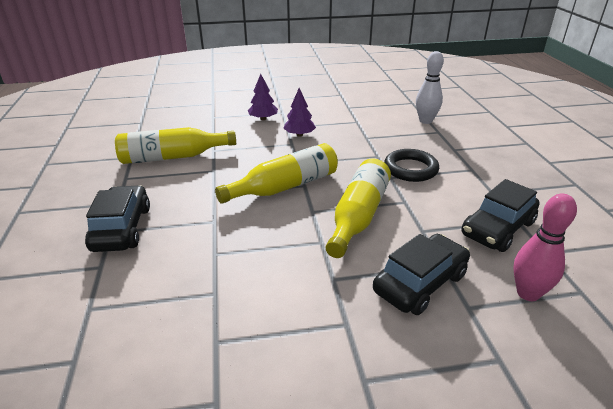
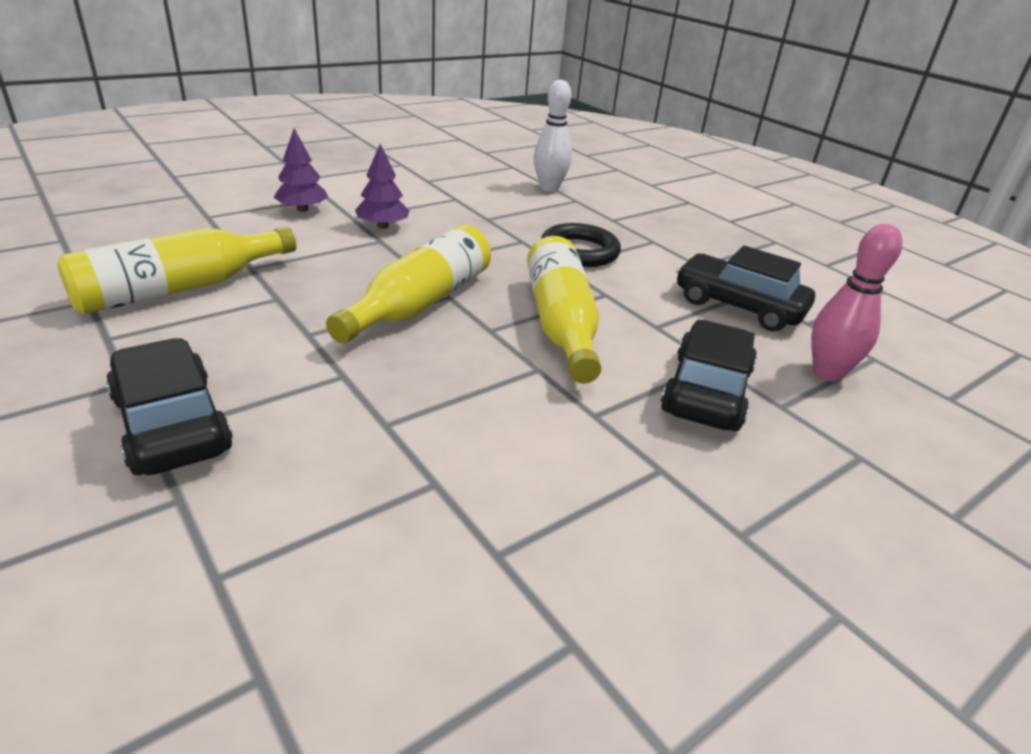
camera: 30 degrees left, 0 degrees up
black car [461,179,539,252] -> black car turned 105 degrees clockwise [676,246,815,331]

